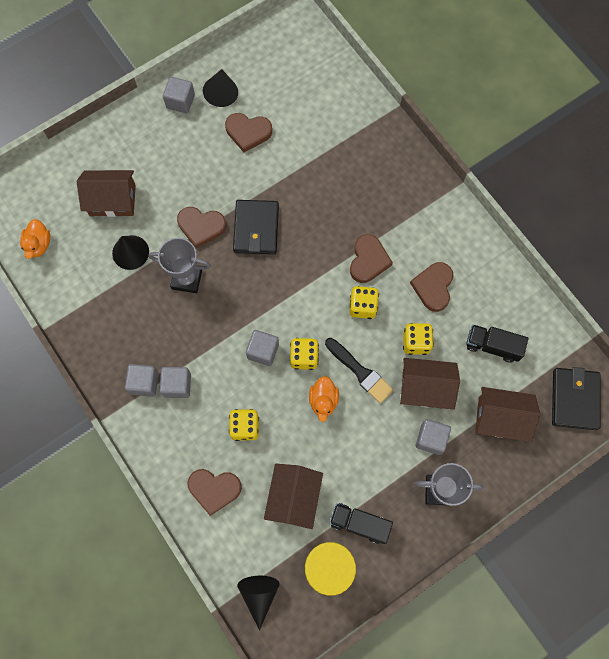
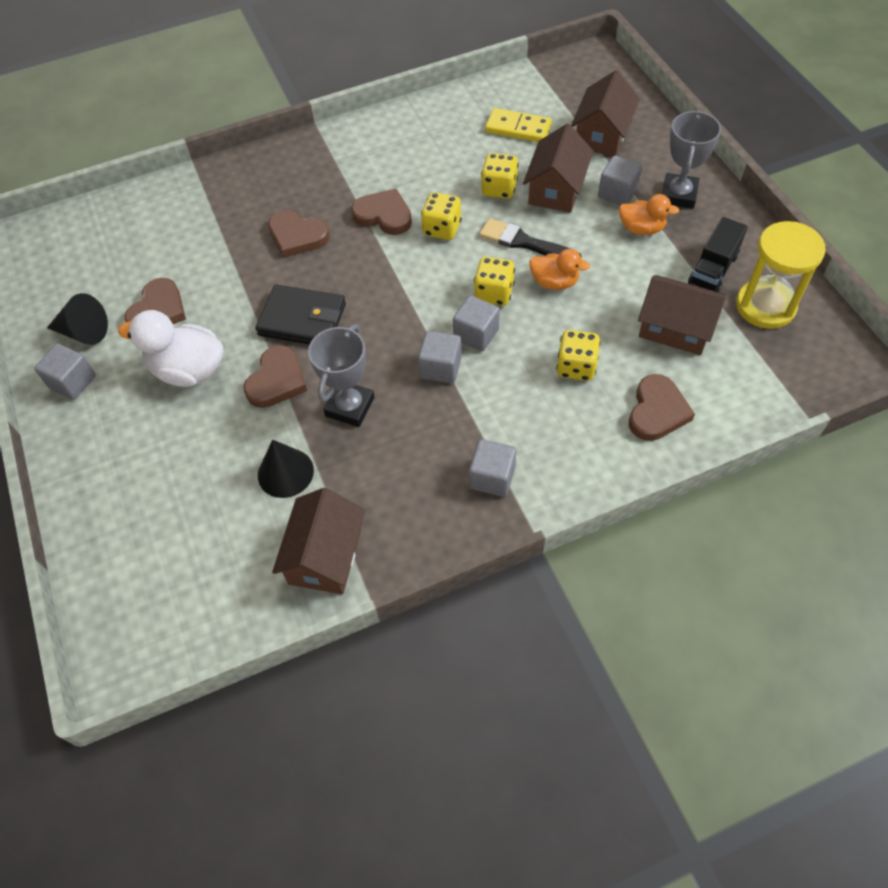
camera: 75 degrees left, 15 degrees down
orange duck [20,219,50,259] -> orange duck moved to [619,194,679,235]
brown house [77,170,136,217] -> brown house moved to [272,488,365,594]
grey cube [160,367,191,398] -> grey cube moved to [418,331,462,383]
black cone [237,576,280,630] -> none
black brush [325,338,393,403] -> black brush turned 120 degrees counterclockwise [479,218,582,259]
brown heart [410,262,453,312] -> brown heart moved to [268,210,330,258]
black truck [466,325,528,363] -> yellow domino [485,108,552,142]
black wallet [552,367,601,430] -> none
none -> white duck [118,310,223,387]

